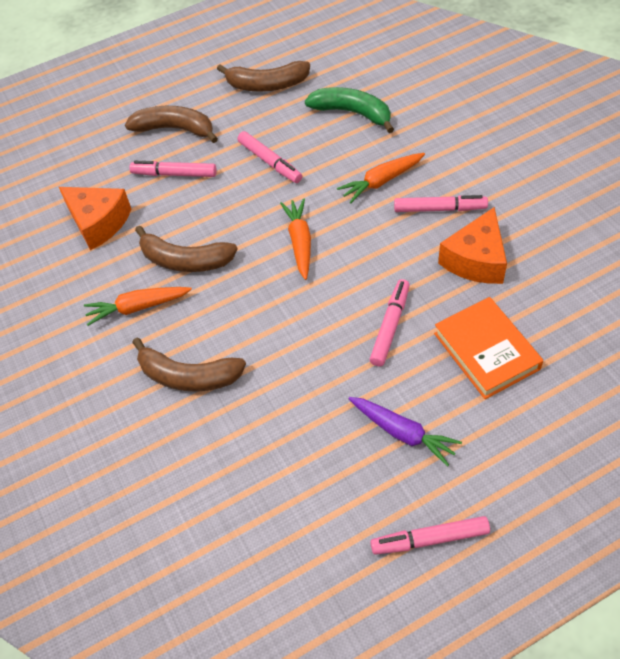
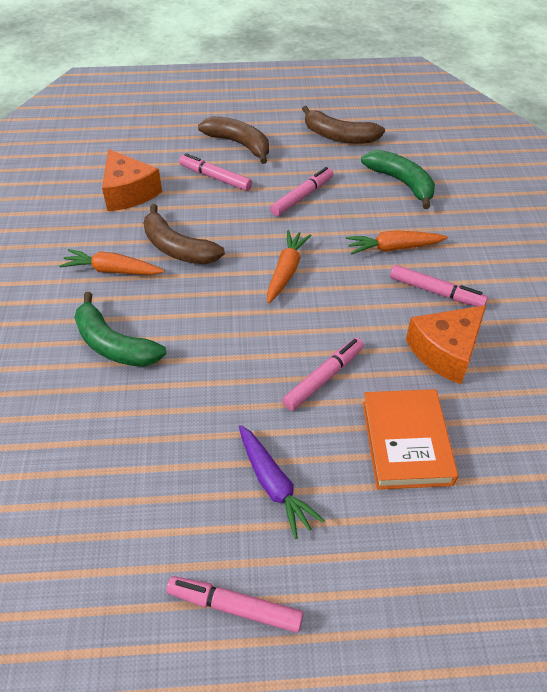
camera: 20 degrees right, 5 degrees down
brown banana [132,338,246,392] -> green banana [74,292,167,367]
pink marker [237,131,302,183] -> pink marker turned 120 degrees counterclockwise [270,167,333,216]

